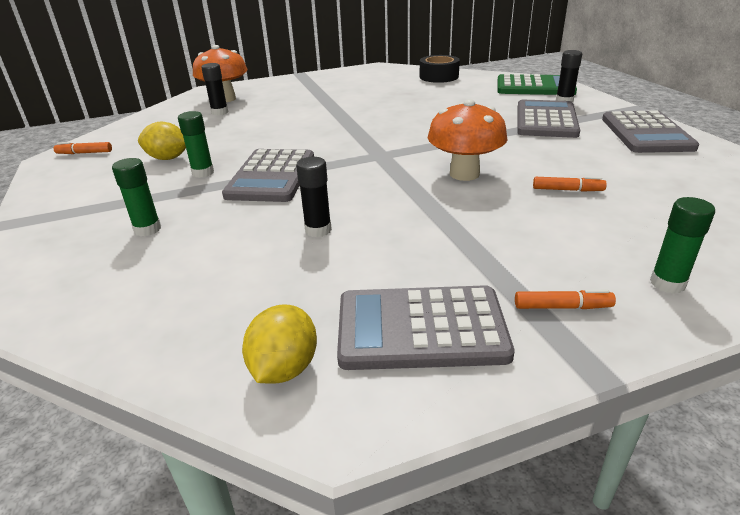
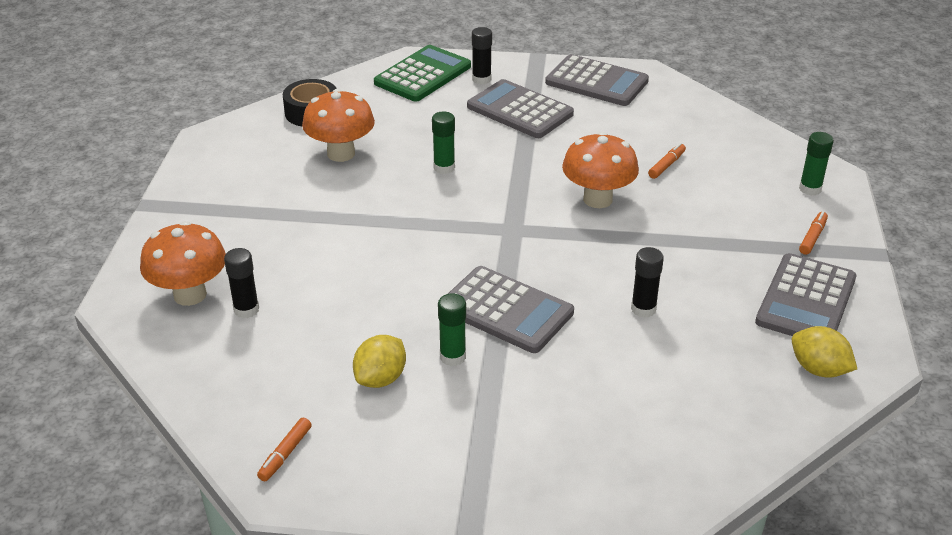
camera: 65 degrees left, 5 degrees up
green glue stick [112,158,161,236] -> green glue stick moved to [432,111,455,174]
none -> orange mushroom [302,89,375,162]

